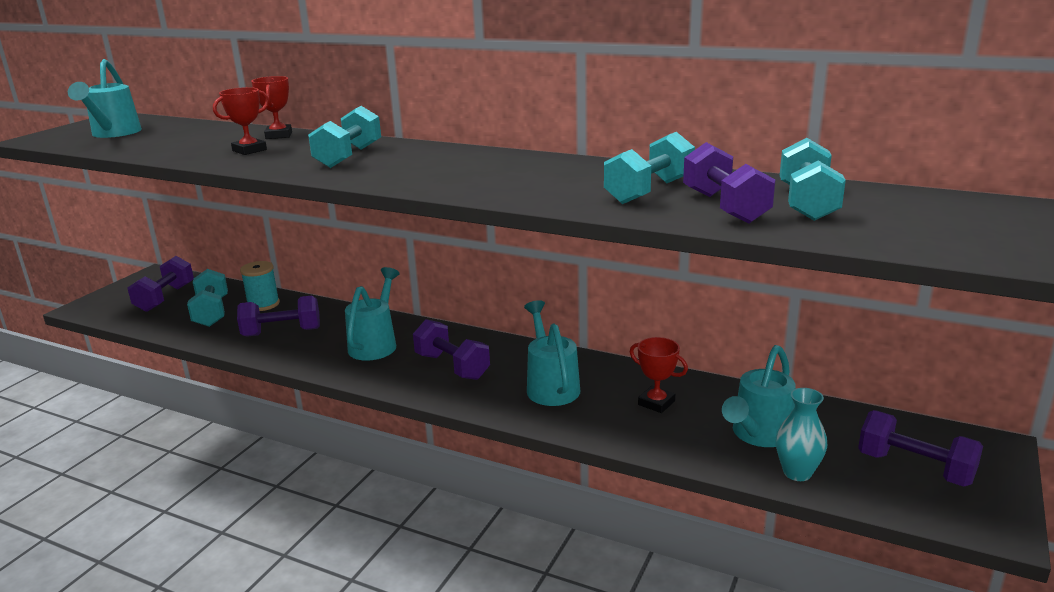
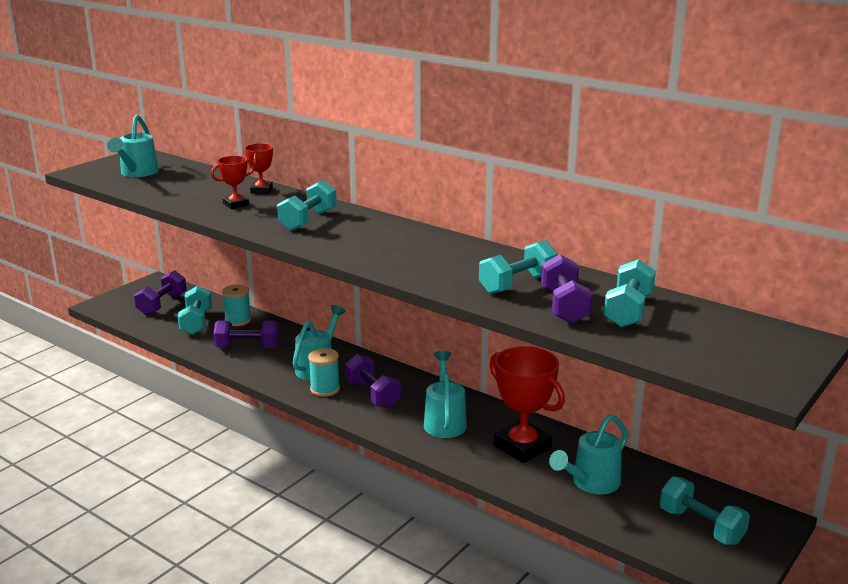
camera: 10 degrees right, 0 degrees up
red trophy [630,337,688,413] -> red trophy [490,346,565,463], size x1.89
turquoise vase [776,388,827,481] -> none
purple dumbbell [858,410,983,487] -> turquoise dumbbell [660,476,750,545]
none -> turquoise spool [308,348,340,397]

